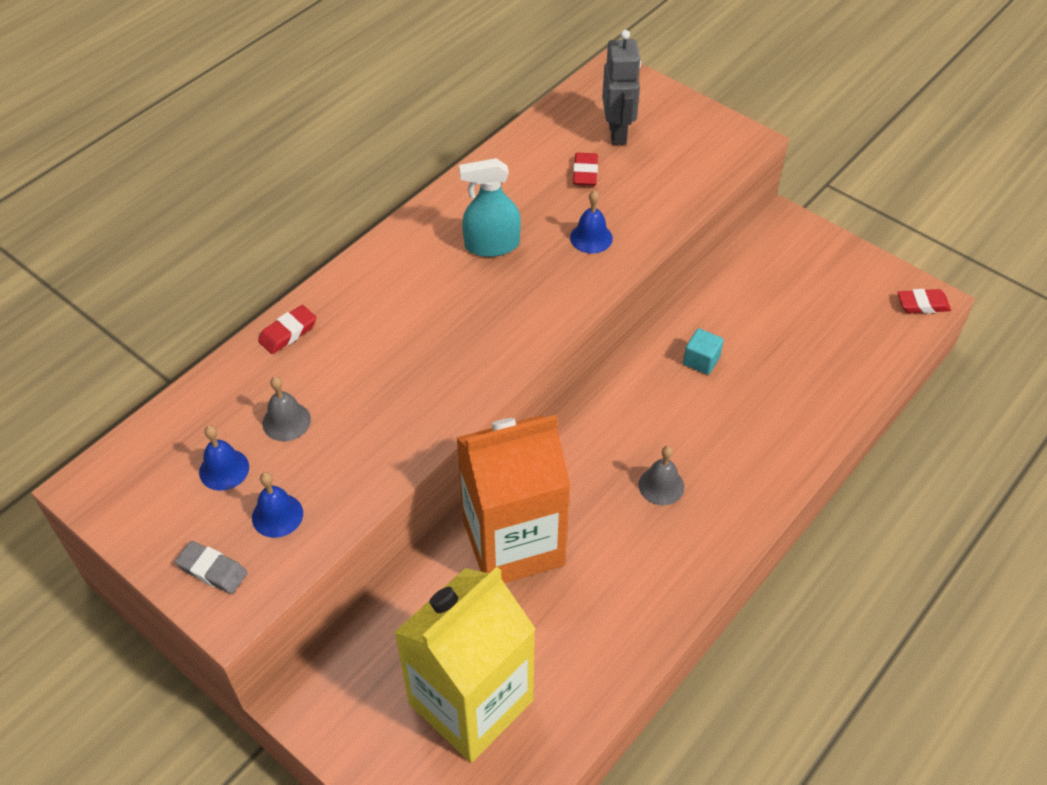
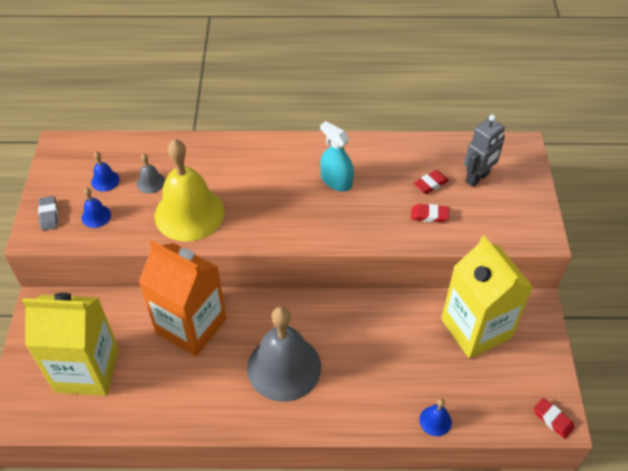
camera: 50 degrees right, 0 degrees up
red eraser [258,305,317,354] -> red eraser moved to [411,204,449,222]
blue bell [570,190,613,254] -> blue bell moved to [419,399,452,436]
grey bell [639,446,684,505] -> grey bell [247,307,321,402], size x2.40
turquoise cube [683,328,724,375] -> none
none -> yellow bell [155,139,225,242]
none -> yellow carton [441,235,533,359]

